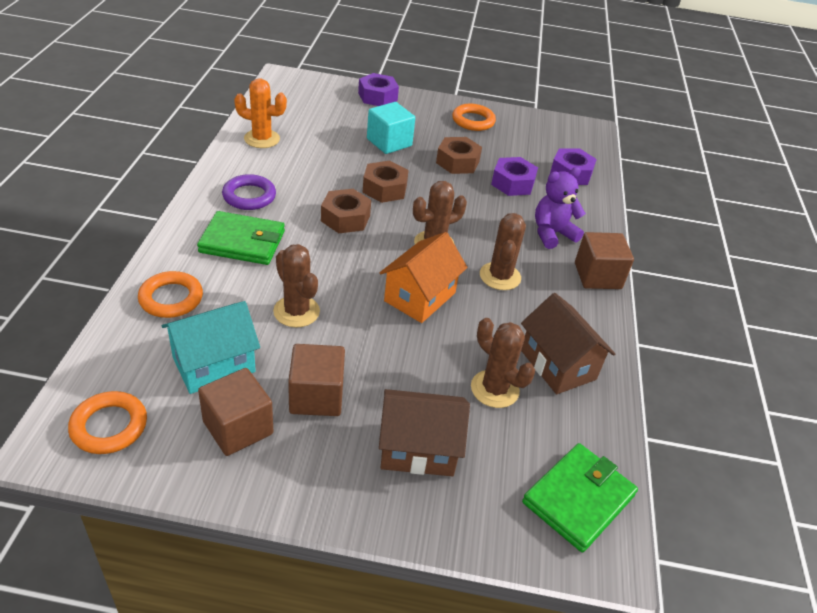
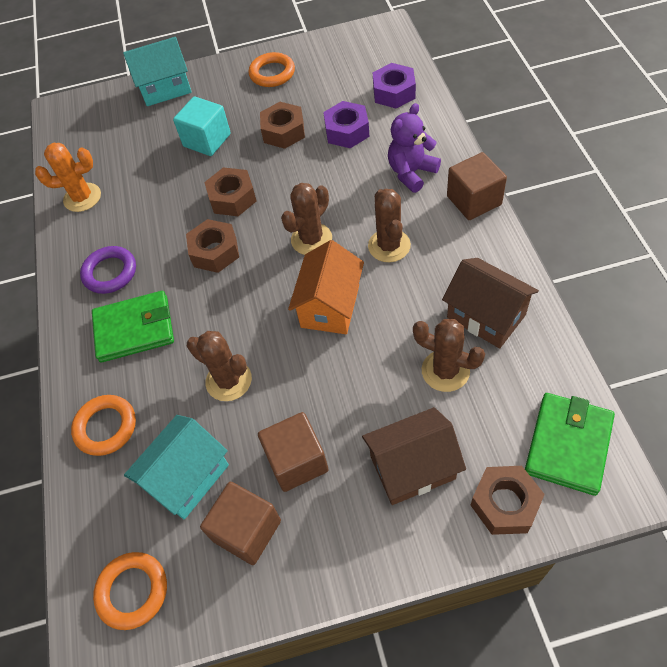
camera: 10 degrees left, 15 degrees up
purple nut [358,73,399,106] -> turquoise house [123,37,192,106]
none -> brown nut [471,466,545,535]

